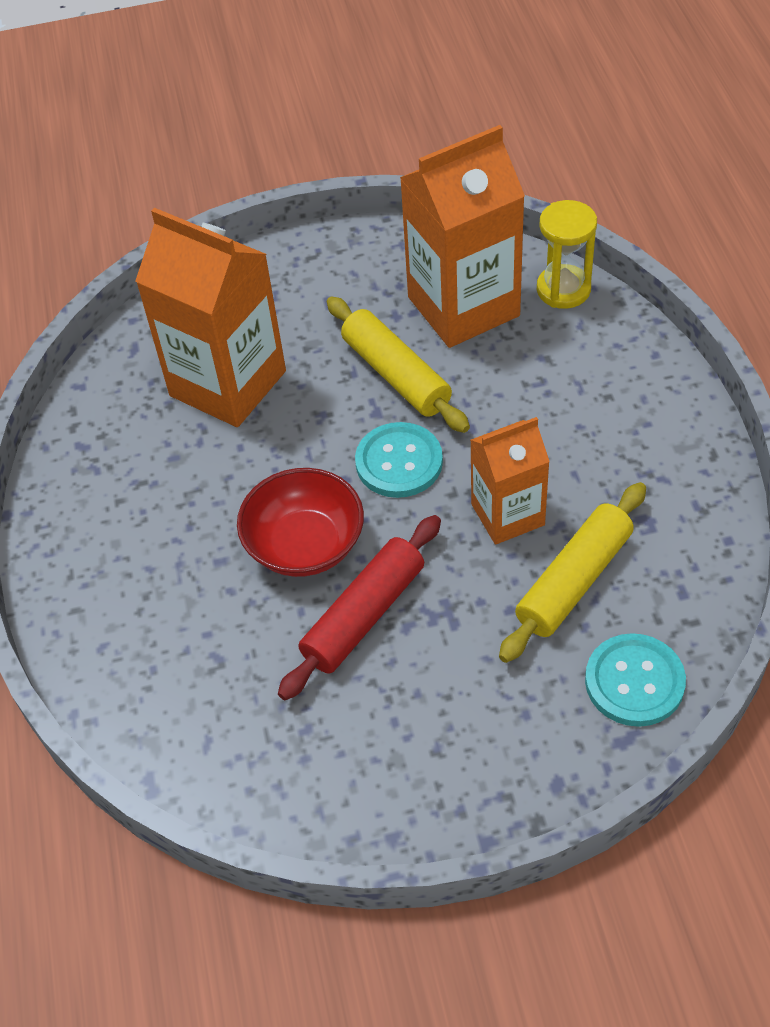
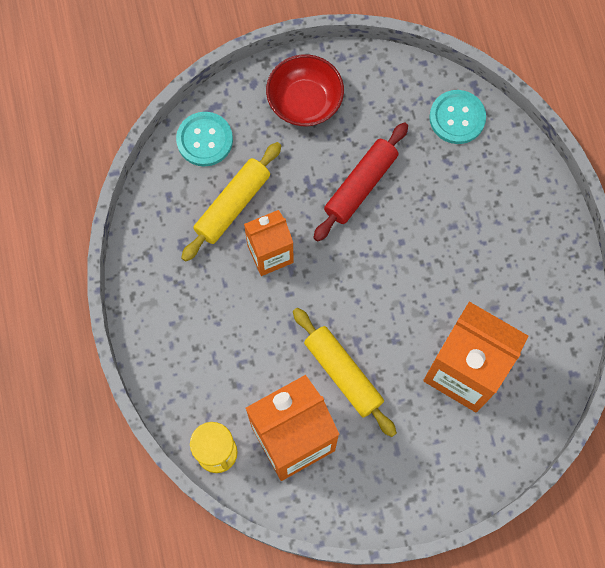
camera: 175 degrees right, 20 degrees up
red bowl [237,468,364,577] -> red bowl moved to [266,54,344,126]
turquoise button [355,422,443,498] -> turquoise button moved to [429,90,486,144]

